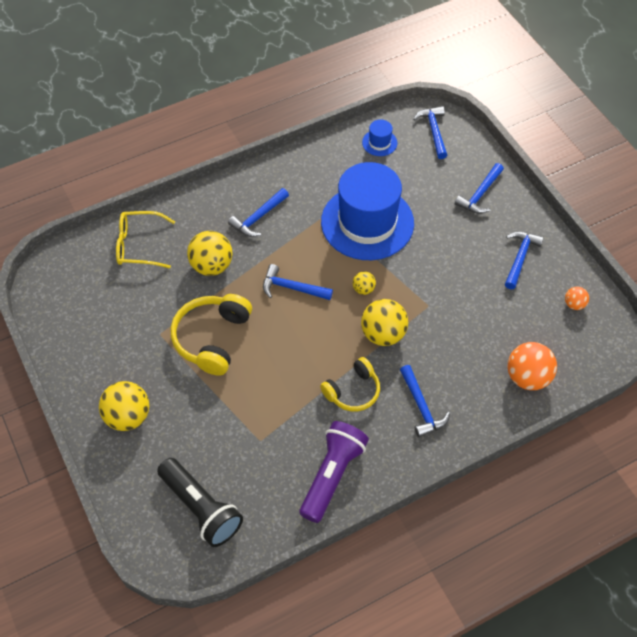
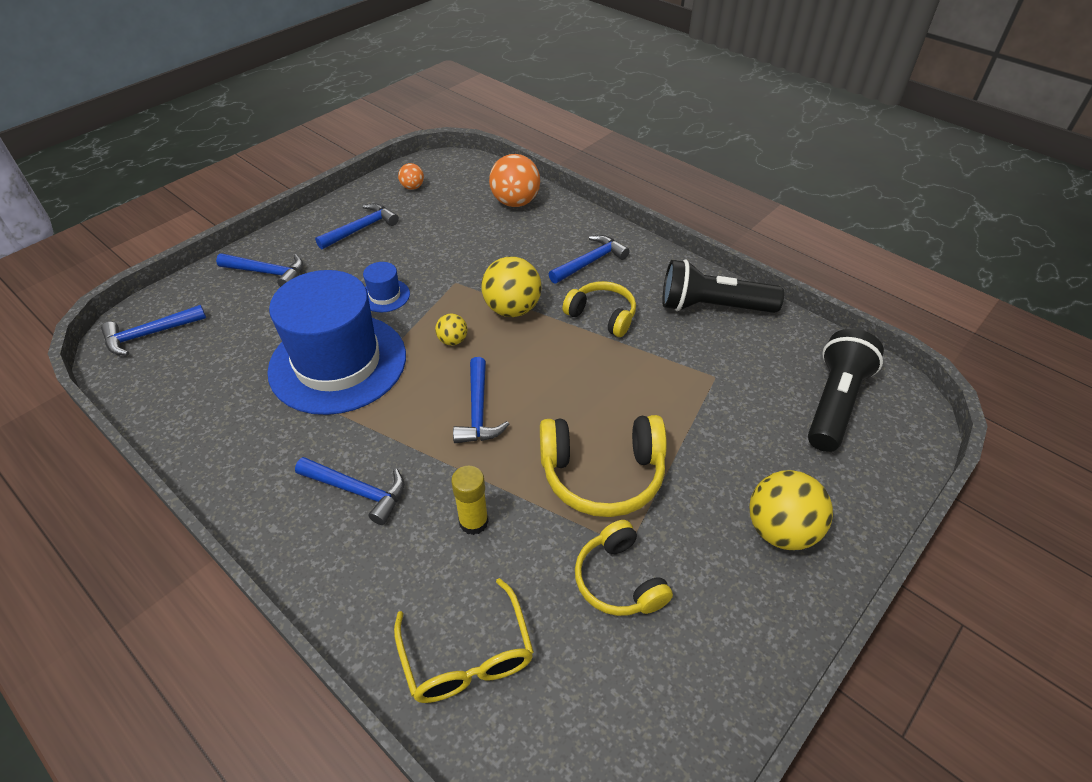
camera: 110 degrees left, 10 degrees down
yellow ball [187,231,232,276] -> yellow glue stick [451,466,489,535]
purple flashlight [299,421,369,523] -> black flashlight [662,259,784,313]
blue hat [362,120,397,156] -> blue hat moved to [363,262,410,312]
blue hammer [505,231,544,289] -> blue hammer turned 135 degrees clockwise [315,203,399,250]
none -> yellow headphones [575,520,673,616]

